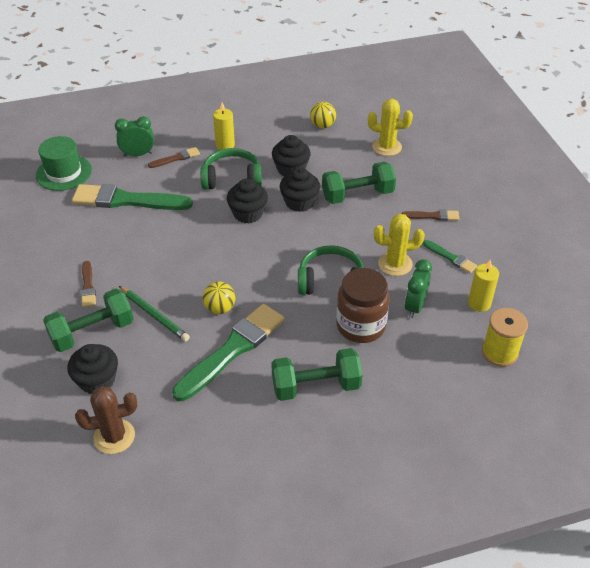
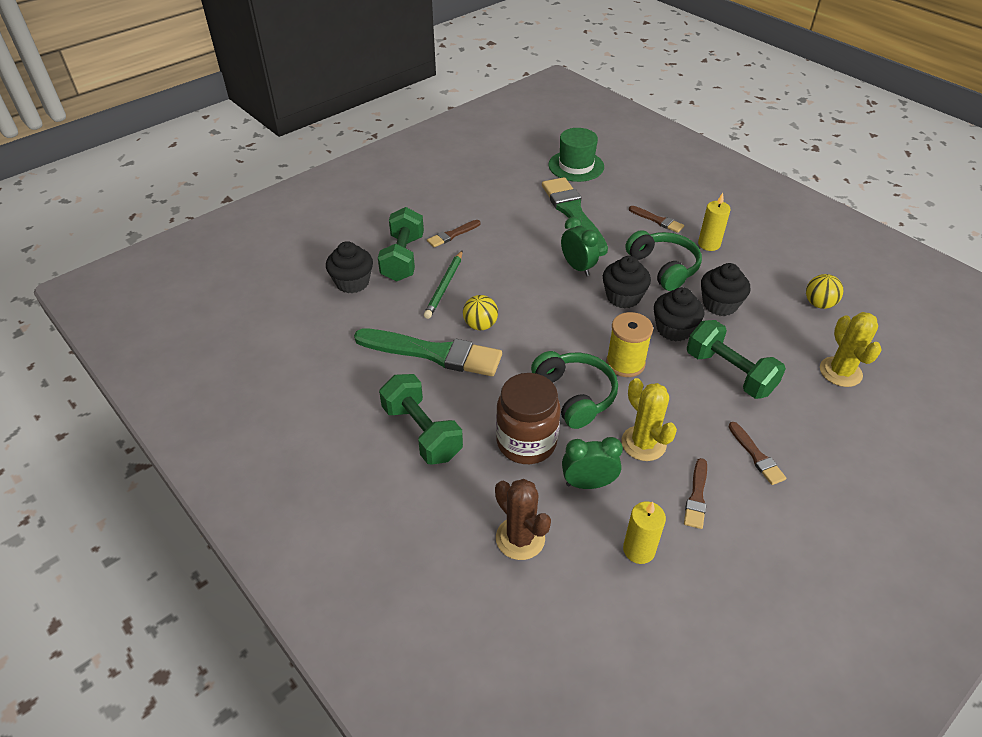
camera: 65 degrees right, 0 degrees up
green dumbbell [43,289,134,352] -> green dumbbell turned 60 degrees clockwise [378,207,424,281]
brown cactus [75,386,137,454] -> brown cactus moved to [495,479,551,560]
green clock [115,116,154,157] -> green clock moved to [561,217,599,276]
green brush [423,240,477,273] -> brown brush [684,458,707,529]
yellow spool [482,308,528,367] -> yellow spool moved to [606,312,653,377]

